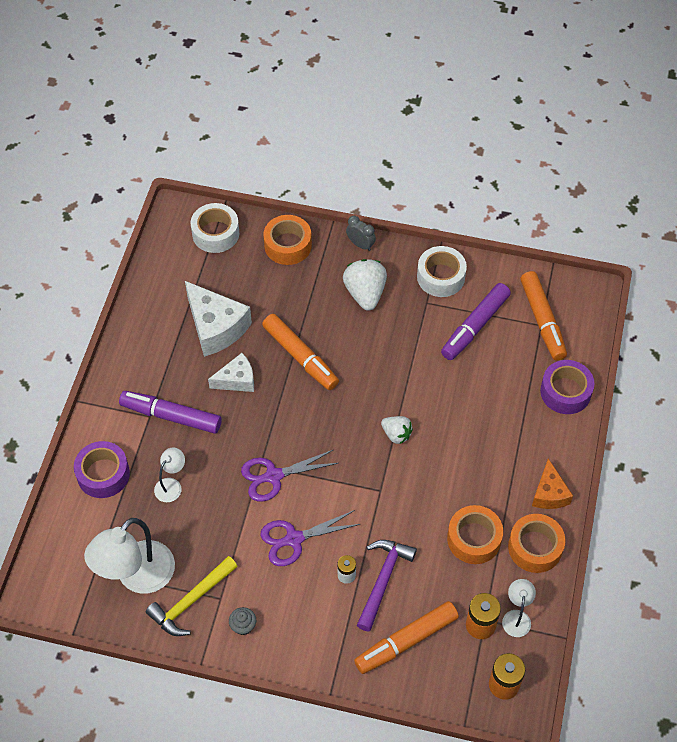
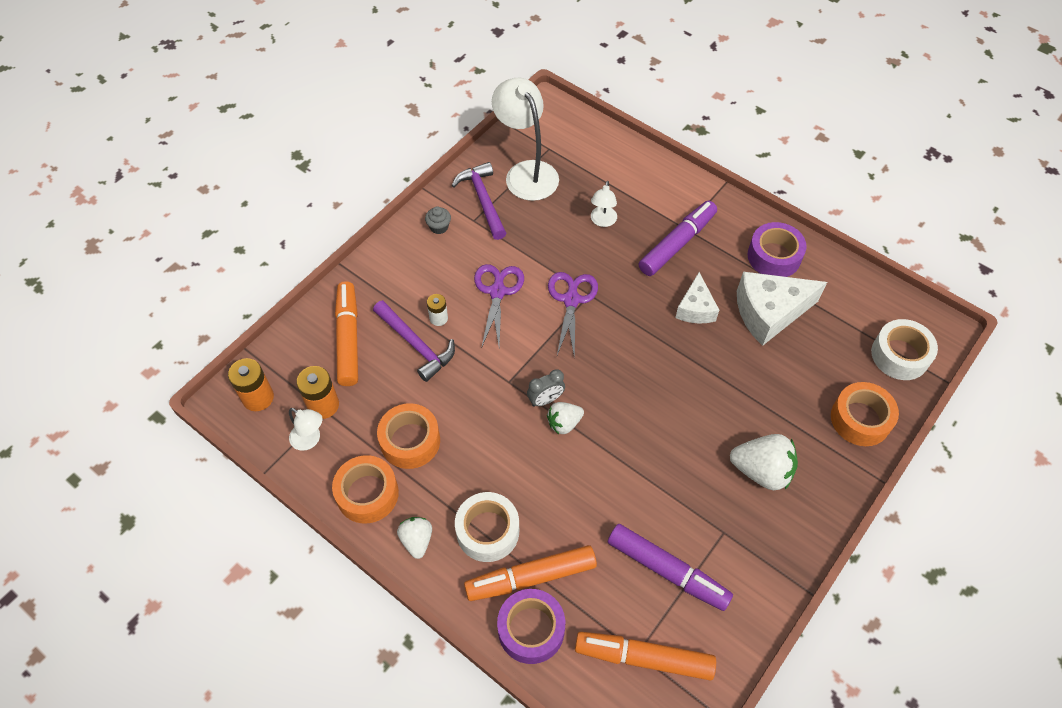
camera: 115 degrees right, 0 degrees up
purple tape [74,441,130,498] -> purple tape moved to [747,222,807,277]
yellow hammer [146,556,238,636] -> purple hammer [452,162,506,240]
white lamp [154,447,185,502] -> white lamp turned 45 degrees clockwise [591,181,617,227]
orange marker [262,314,339,390] -> orange marker moved to [464,545,597,601]
grey clock [346,216,376,251] -> grey clock moved to [527,369,565,407]
white tape [417,246,467,297] -> white tape moved to [455,492,519,562]
purple marker [441,283,511,360] -> purple marker turned 150 degrees clockwise [608,524,733,611]
orange cheese [532,458,573,509] -> white strawberry [397,517,432,559]

